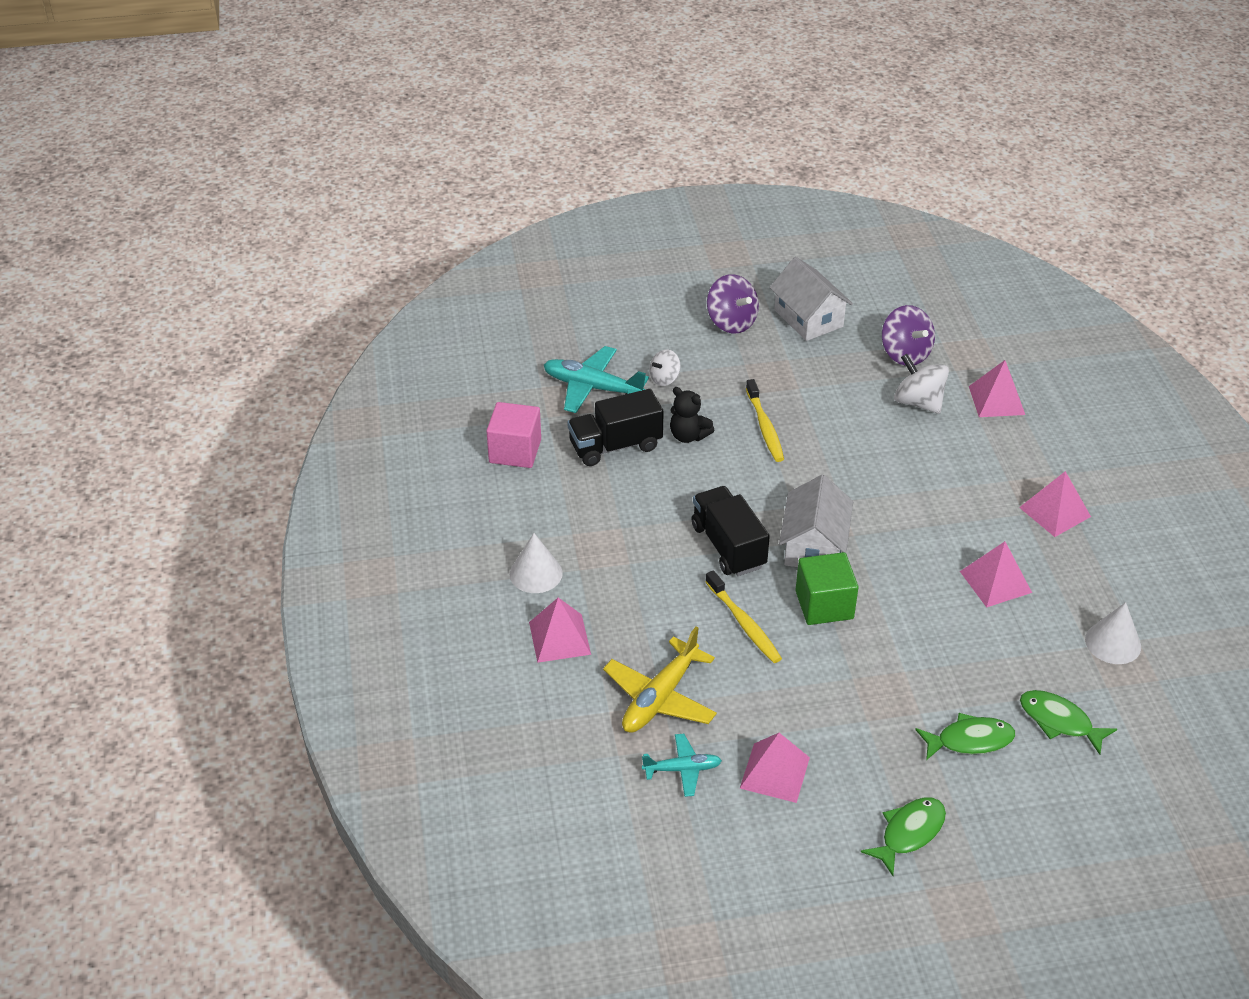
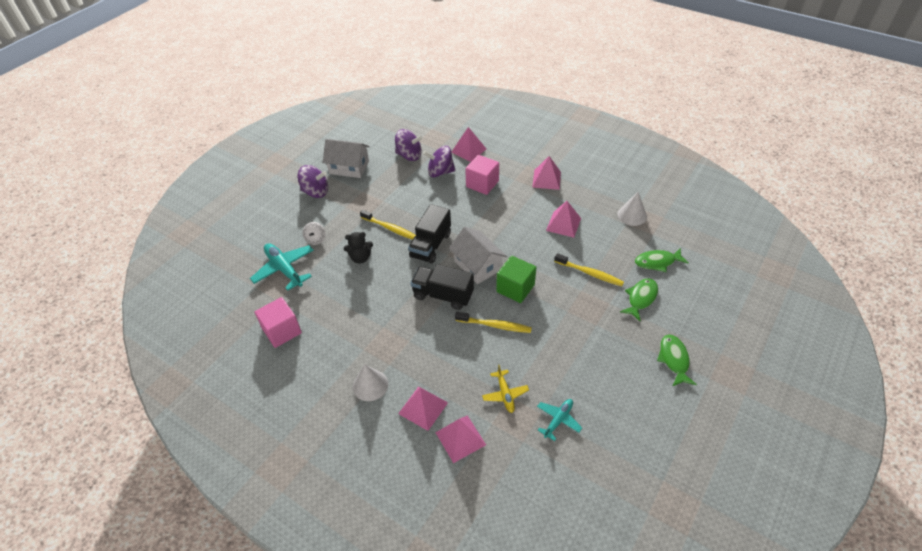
camera: 45 degrees left, 5 degrees up
turquoise plane [544,346,649,413] -> turquoise plane turned 75 degrees clockwise [250,243,313,291]
black truck [567,389,664,466] -> black truck moved to [408,204,451,264]
yellow plane [603,626,717,733] -> yellow plane [482,365,529,413], size x0.59
pink pyramid [740,733,810,803] -> pink pyramid moved to [435,415,486,463]
white spinning top [894,354,949,414] -> purple spinning top [423,146,456,177]
none -> pink cube [465,155,499,195]
none -> yellow toothbrush [554,253,624,286]

